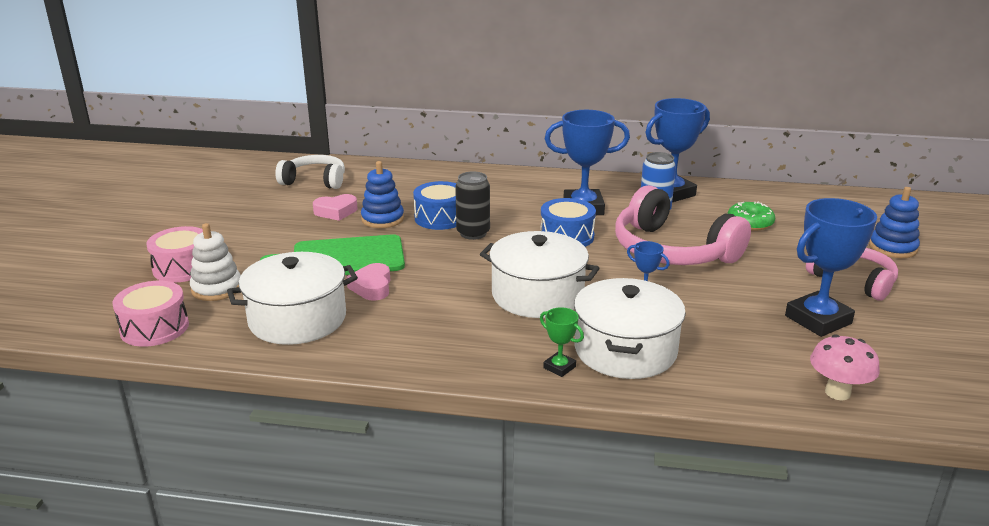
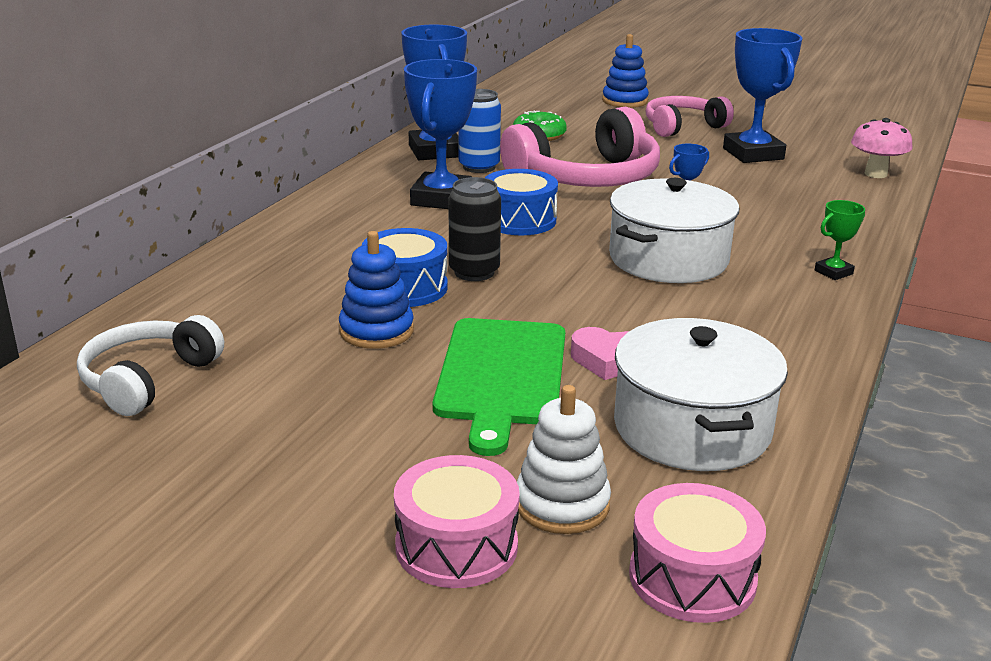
camera: 75 degrees left, 0 degrees up
pink heart [313,194,357,221] -> none
white pot [574,278,686,379] -> none

